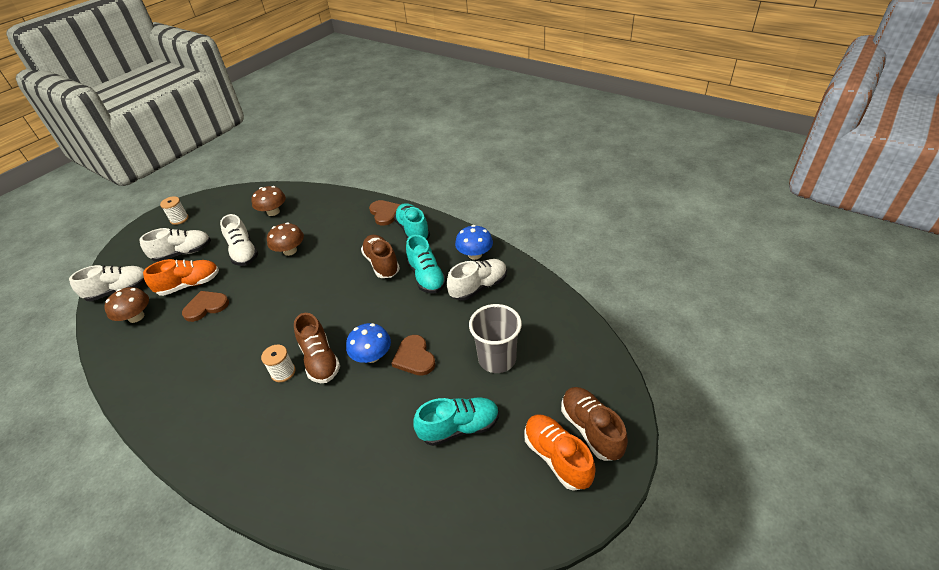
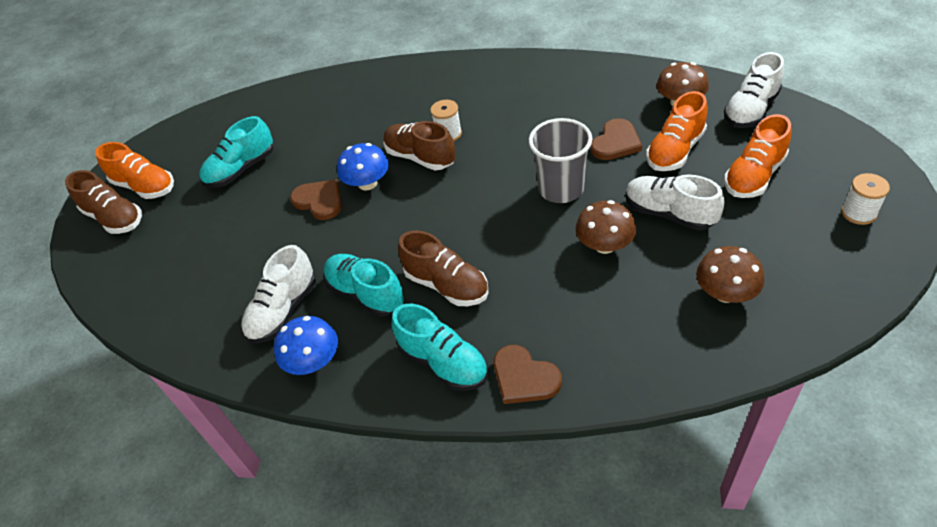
camera: 155 degrees right, 5 degrees up
white shoe [139,228,211,262] -> orange shoe [724,114,791,198]
grey cup [469,304,522,373] -> grey cup moved to [529,118,592,203]

